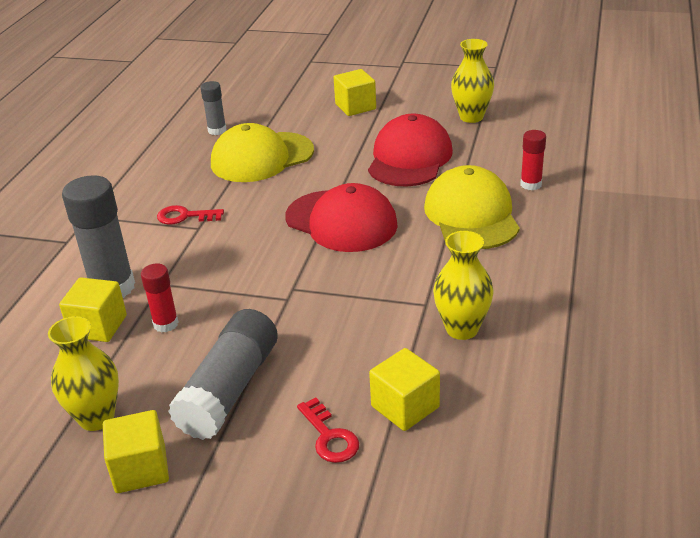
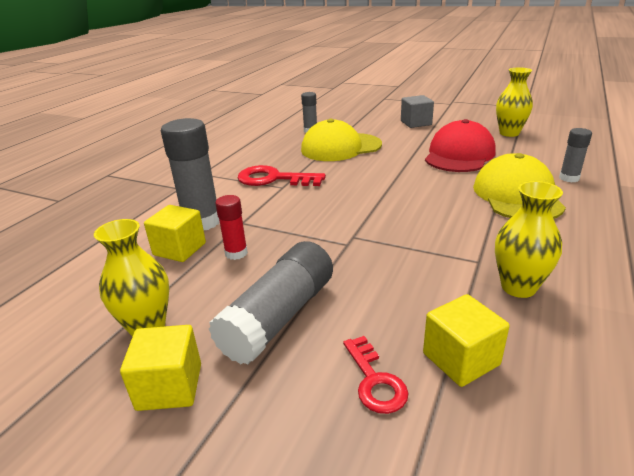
camera: 10 degrees right, 5 degrees down
red key [157,205,224,225] -> red key [238,165,326,186], size x1.65
red cap [285,183,398,252] -> none
yellow cube [333,69,376,116] -> grey cube [401,95,434,128]
red glue stick [520,130,546,190] -> grey glue stick [559,128,592,182]

